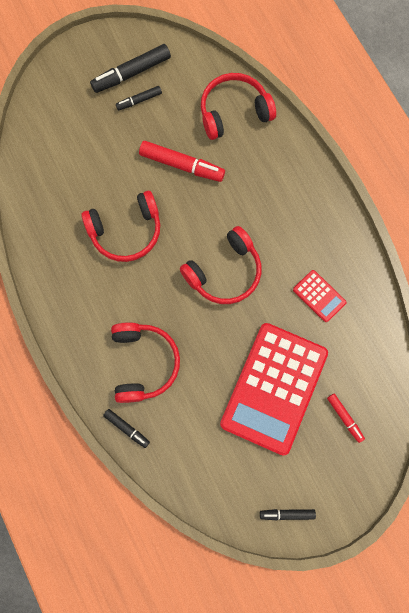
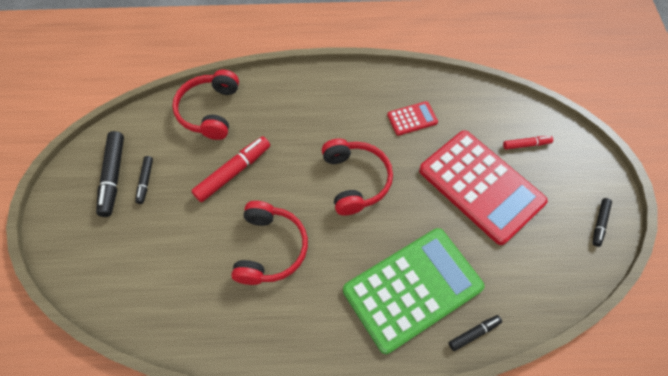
camera: 65 degrees left, 15 degrees down
red headphones [111,322,180,403] -> green calculator [343,228,485,354]

